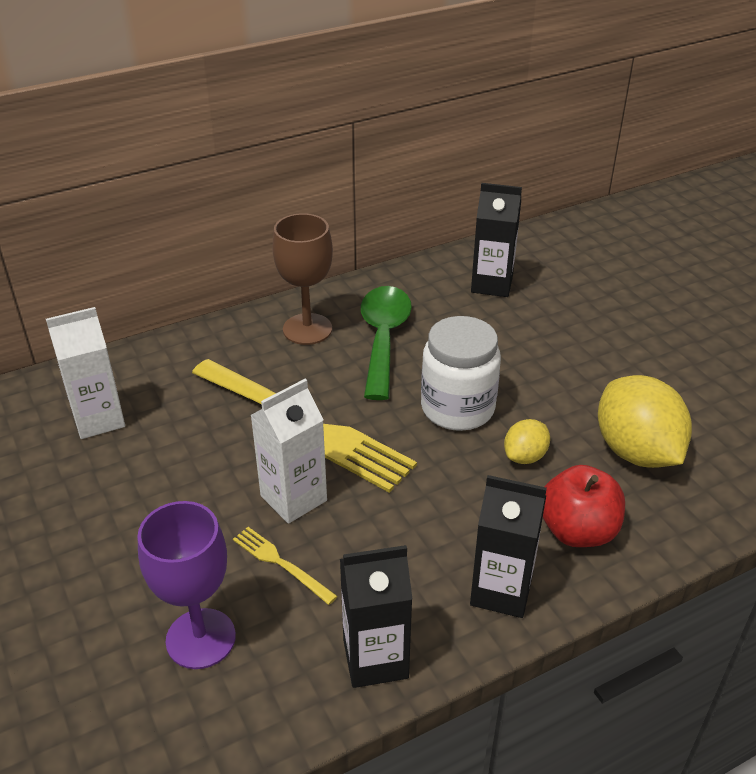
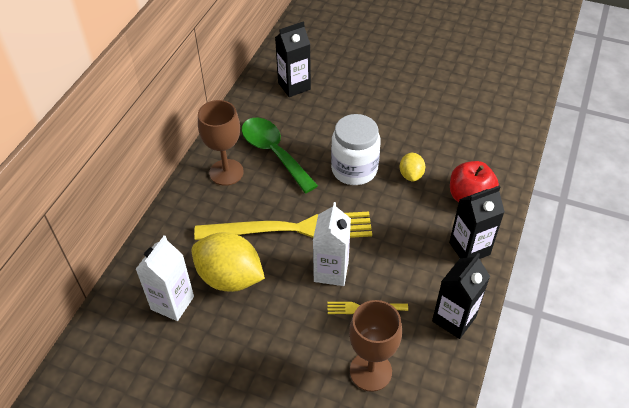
camera: 40 degrees left, 10 degrees up
purple goblet [137,501,236,669] -> brown goblet [349,300,402,392]
yellow lemon [598,375,692,468] -> yellow lemon moved to [192,232,265,292]

